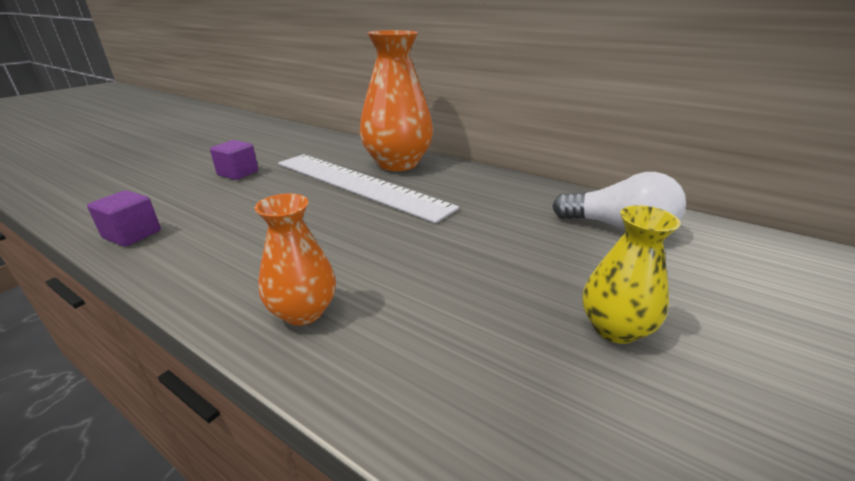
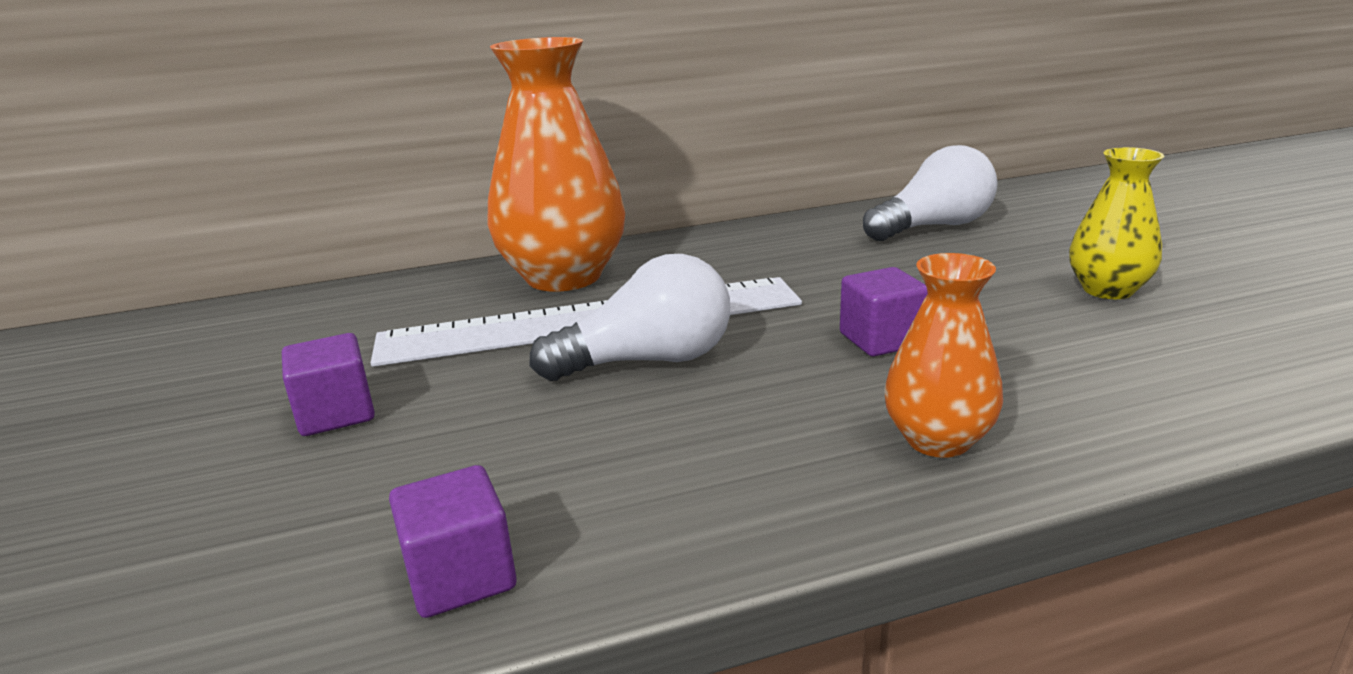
camera: 50 degrees left, 5 degrees down
none -> white light bulb [529,254,730,381]
none -> purple cube [840,267,928,356]

